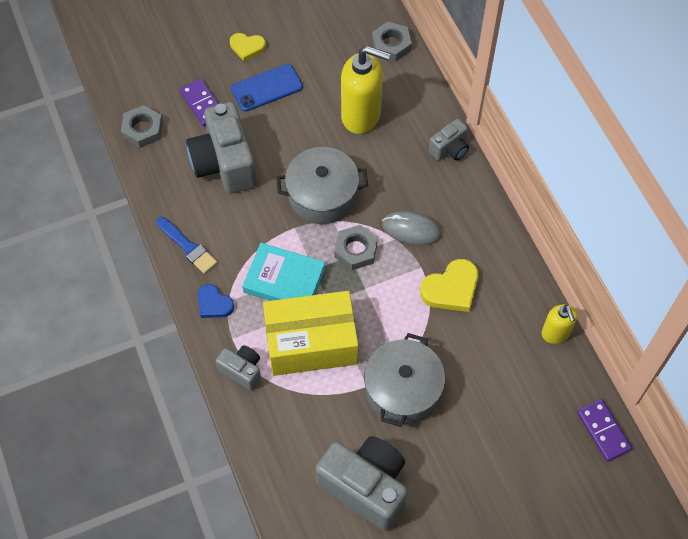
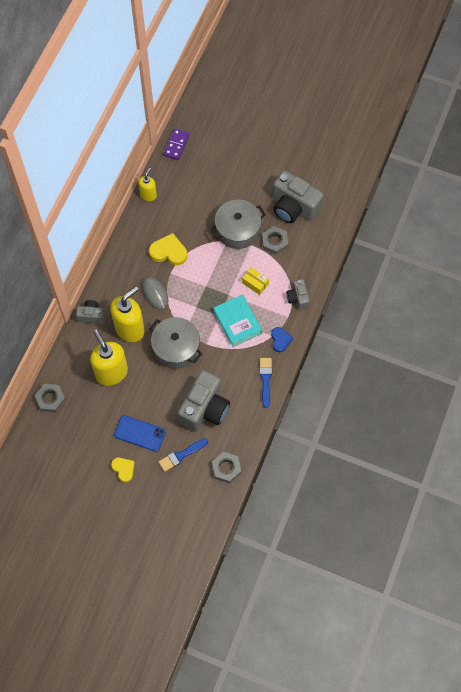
camera: 135 degrees left, 5 degrees up
purple domino [180,79,218,126] -> blue brush [159,438,208,472]
yellow box [263,291,358,376] -> yellow box [242,267,269,295], size x0.43
grey camera [315,436,408,531] -> grey camera turned 45 degrees counterclockwise [272,171,324,223]
grey nut [334,225,378,270] -> grey nut moved to [262,226,288,255]
none -> yellow soap dispenser [110,286,145,342]

